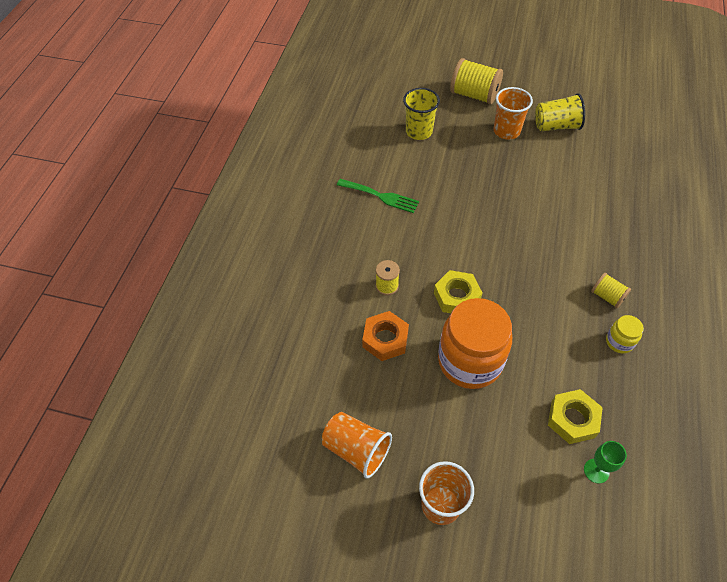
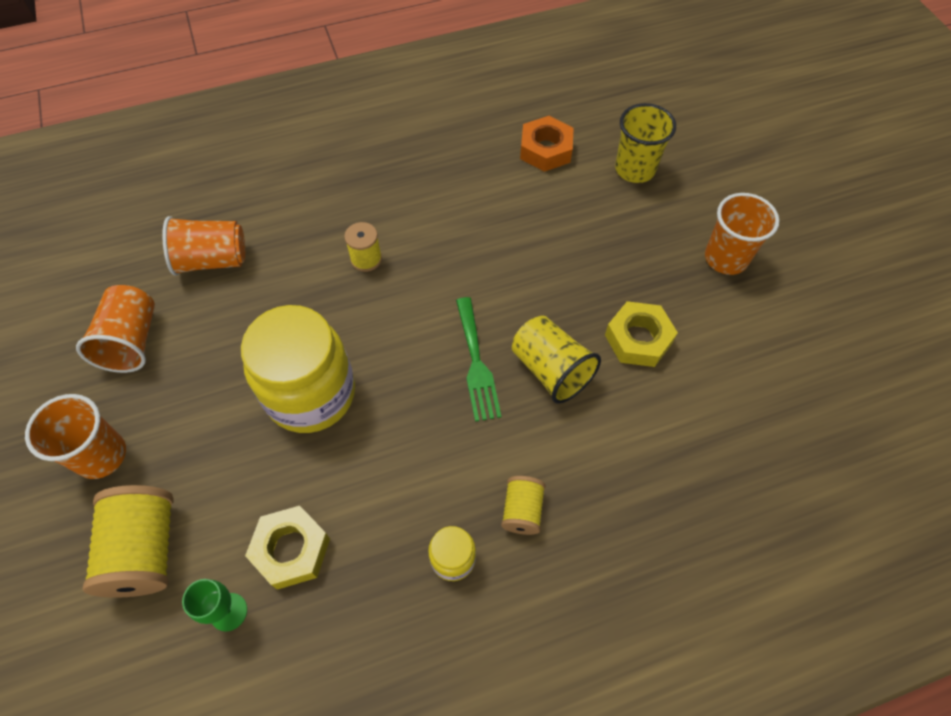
camera: 55 degrees right, 5 degrees up
green fork [337,179,419,213] -> green fork moved to [456,297,501,422]
orange nut [362,311,409,361] -> orange nut moved to [520,116,574,172]
yellow nut [434,270,483,313] -> yellow nut moved to [605,301,678,367]
orange jar [438,298,512,389] -> yellow jar [241,305,355,433]
yellow spool [450,58,503,104] -> yellow spool moved to [83,485,174,598]
yellow cup [535,93,585,131] -> yellow cup moved to [512,316,601,404]
none -> orange cup [162,216,245,276]

